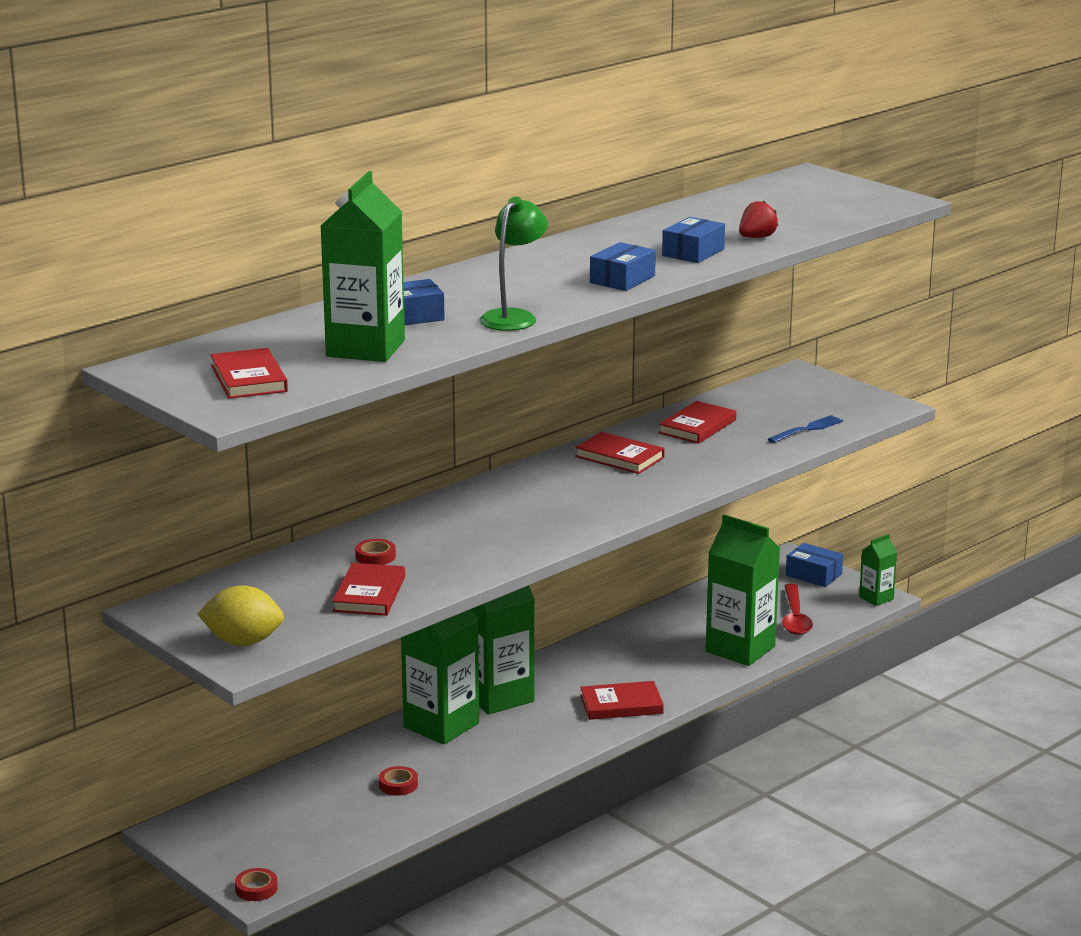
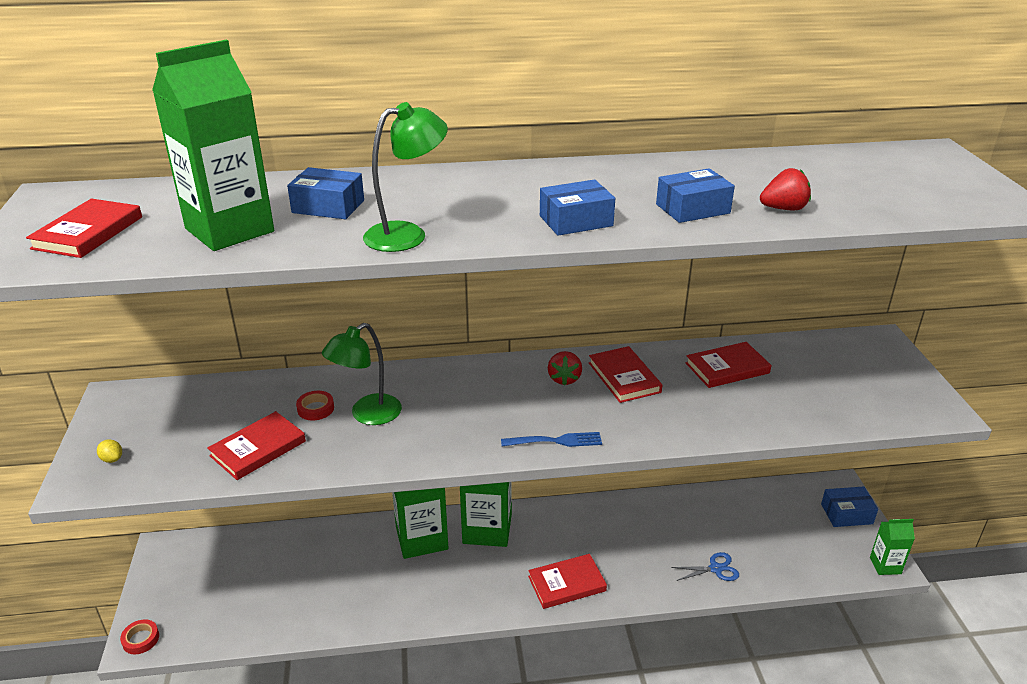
camera: 35 degrees right, 10 degrees up
yellow lemon [198,585,284,646] -> yellow lemon [97,439,122,463], size x0.41
red tape [379,766,418,796] -> none
red book [580,681,664,720] -> red book turned 45 degrees counterclockwise [528,554,607,609]
green carton [706,515,780,666] -> blue scissors [671,552,739,581]
blue fork [768,415,843,443] -> blue fork moved to [501,432,602,447]
red spoon [782,584,813,635] -> none
blue box [786,543,843,587] -> blue box turned 75 degrees counterclockwise [821,486,878,527]
none -> green lamp [322,323,402,425]
none -> red strawberry [548,351,582,386]

